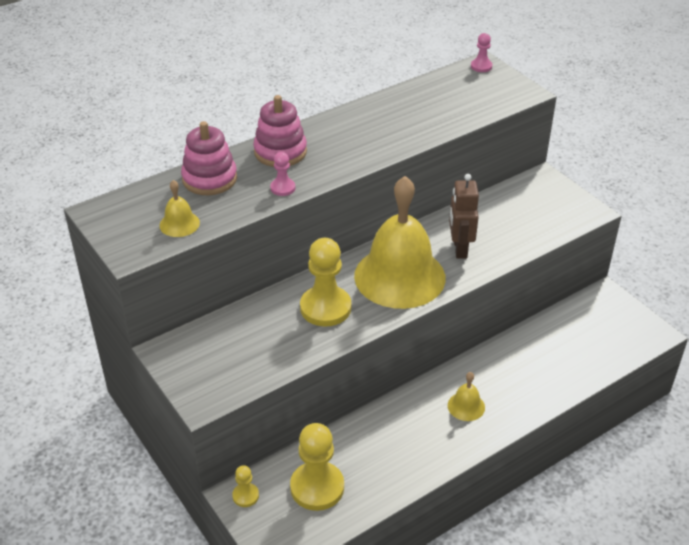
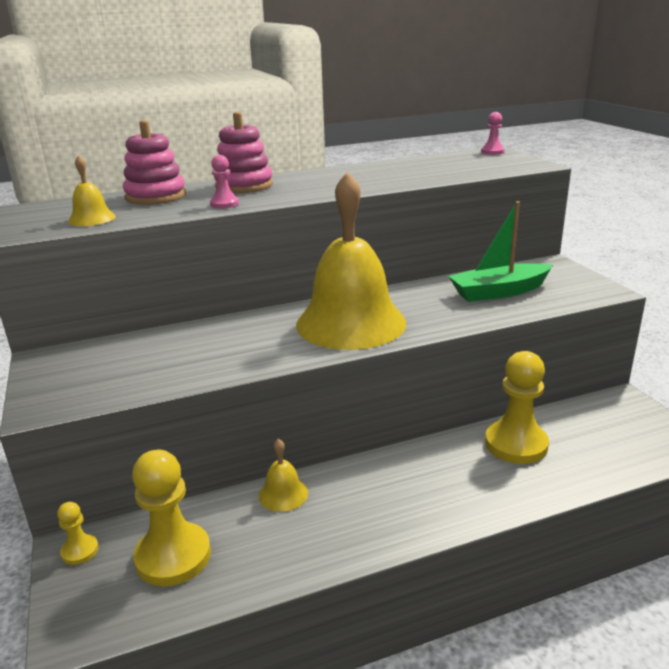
camera: 15 degrees right, 15 degrees down
yellow pawn [300,238,351,326] -> yellow pawn moved to [485,351,549,464]
yellow bell [448,372,485,421] -> yellow bell moved to [259,439,308,512]
brown robot [449,174,479,259] -> none
none -> green boat [448,201,553,302]

